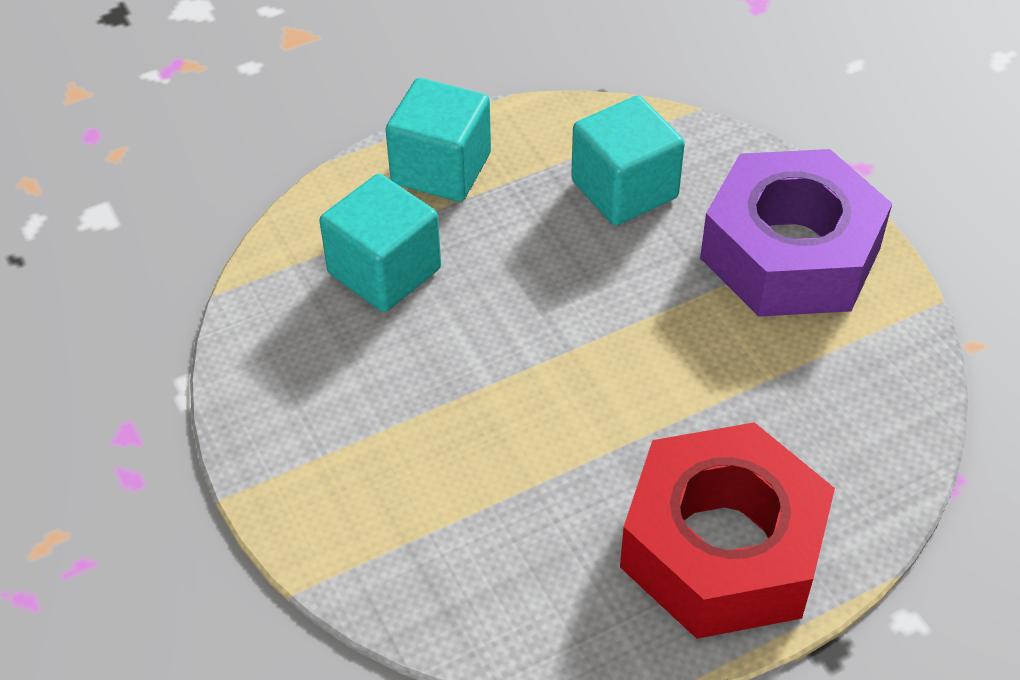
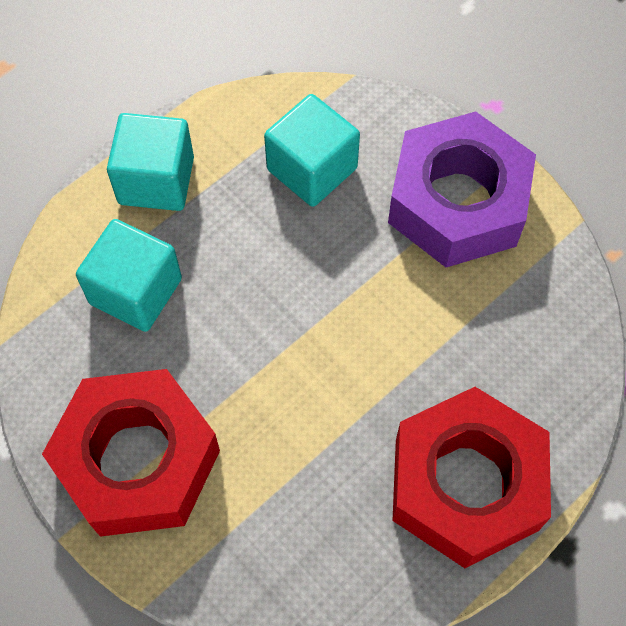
camera: 15 degrees left, 15 degrees up
none -> red nut [42,369,220,537]

